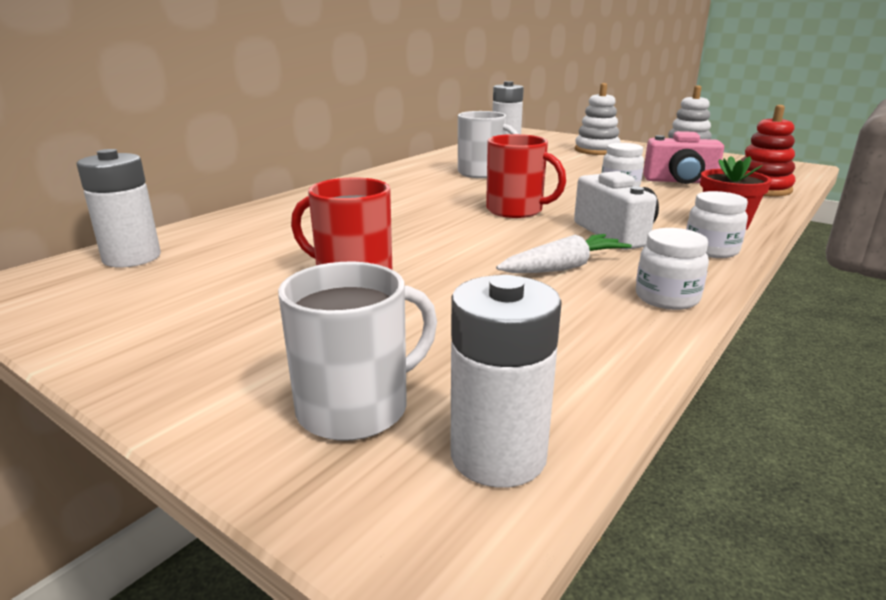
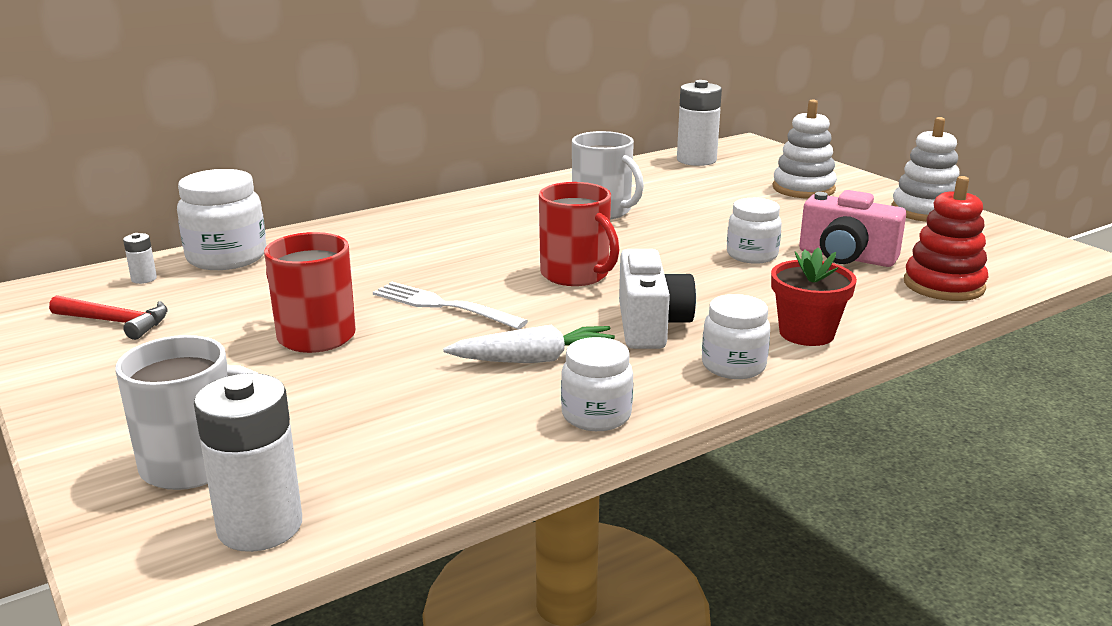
camera: 20 degrees right, 0 degrees up
white battery [77,149,161,267] -> white battery [123,233,157,284], size x0.45
none -> red hammer [49,295,168,340]
none -> white jar [177,169,266,270]
none -> white fork [373,282,528,329]

